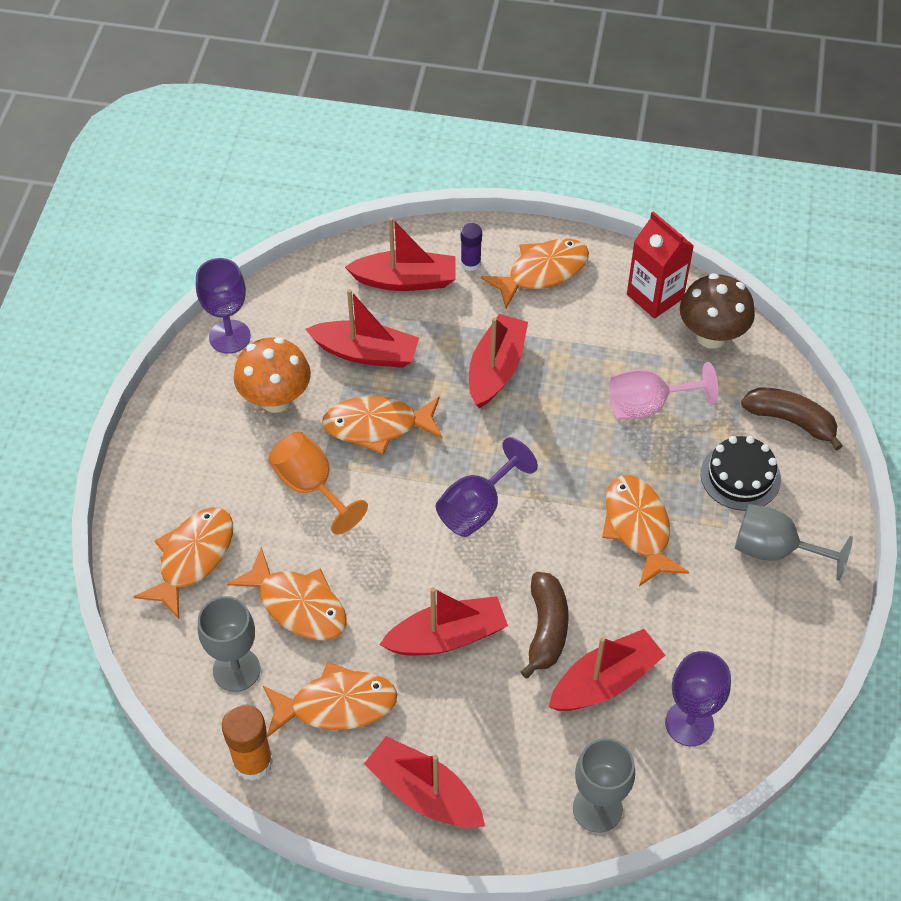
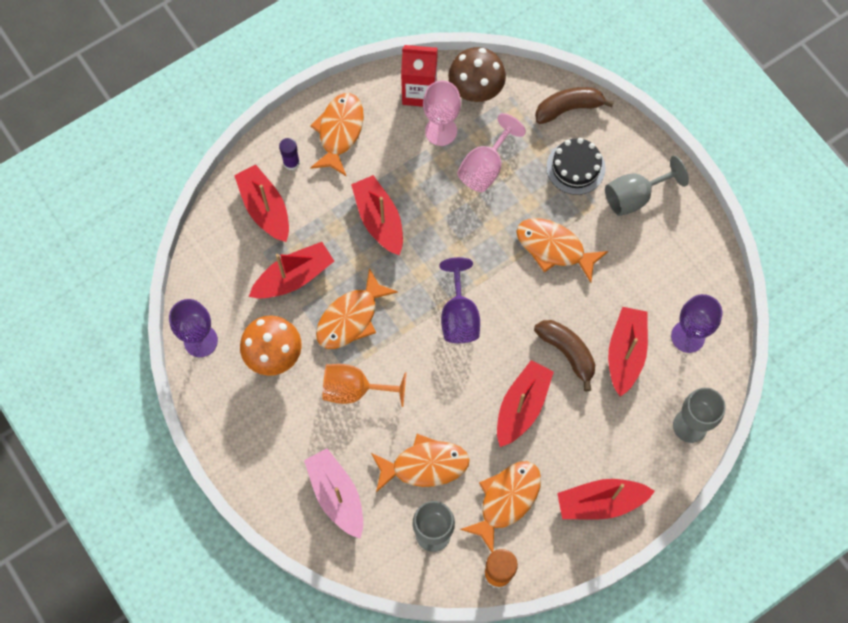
camera: 45 degrees left, 15 degrees up
orange fish [134,507,233,619] -> pink boat [304,448,363,539]
red boat [345,217,456,291] -> red boat turned 75 degrees counterclockwise [234,164,289,242]
none -> pink goblet [423,81,461,146]

